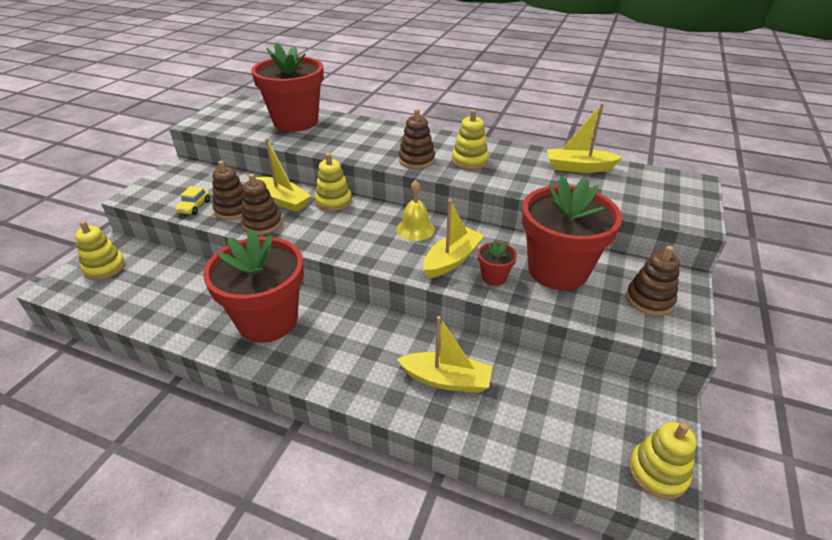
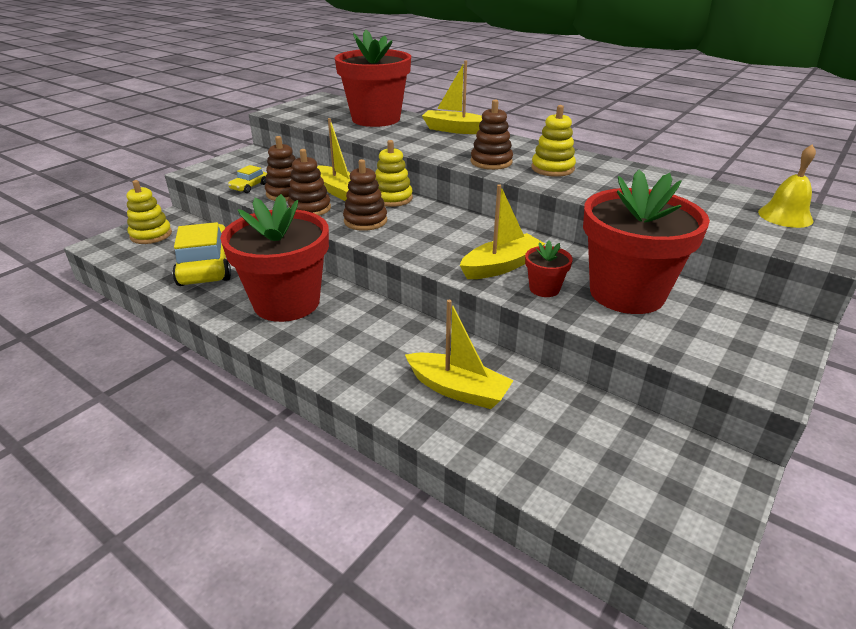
camera: 15 degrees right, 5 degrees down
yellow bell [396,180,435,241] -> yellow bell moved to [758,145,816,228]
yellow boat [547,103,623,173] -> yellow boat moved to [422,61,482,134]
brown stacking toy [626,246,680,316] -> brown stacking toy moved to [343,159,387,231]
yellow stacking toy [629,422,697,499] -> none
none -> yellow car [172,222,231,286]

